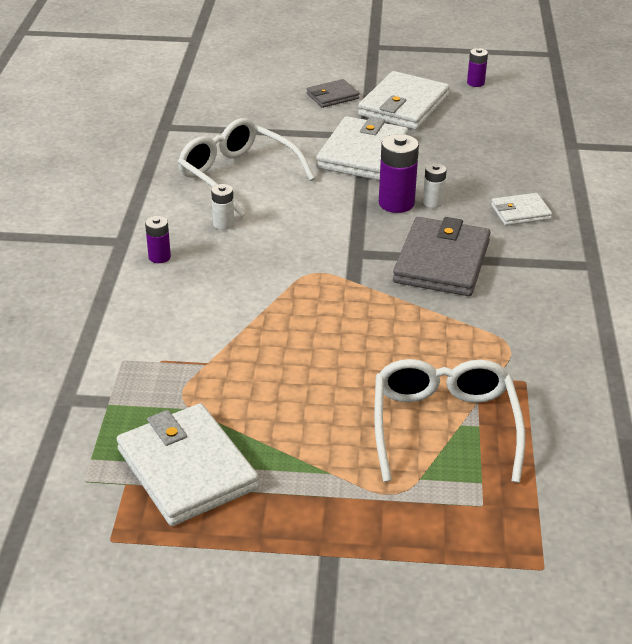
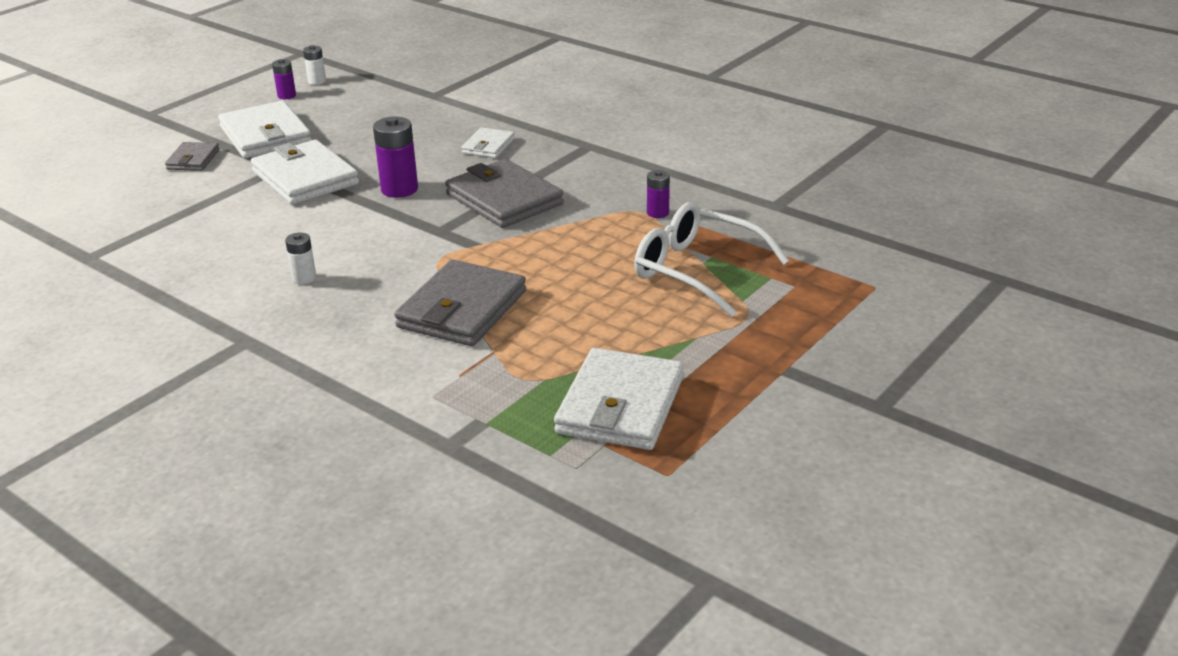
camera: 55 degrees left, 5 degrees down
white wallet [117,403,259,526] -> white wallet turned 75 degrees counterclockwise [554,348,684,450]
purple battery [145,216,171,263] -> purple battery moved to [647,170,670,218]
white glasses [178,118,315,217] -> none
white battery [423,163,447,208] -> white battery moved to [303,45,326,85]
none -> grey wallet [394,260,526,346]

